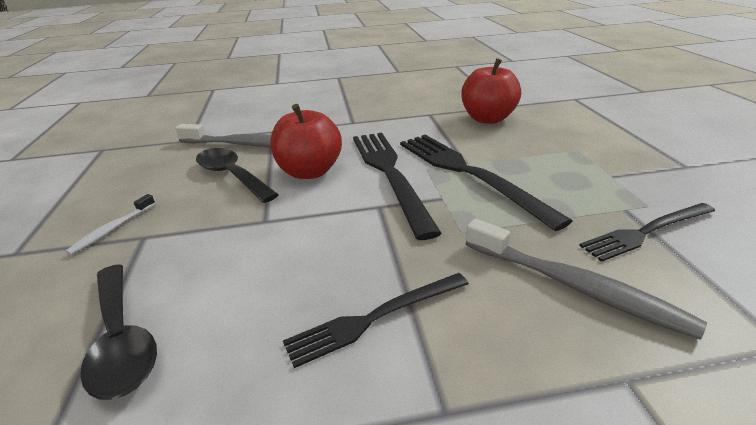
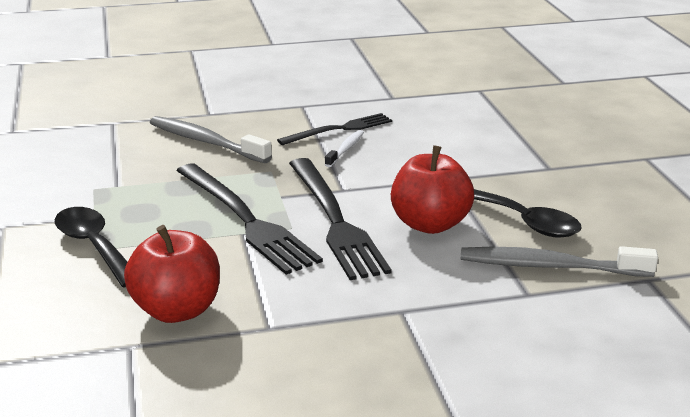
camera: 175 degrees right, 5 degrees down
white toothbrush [65,194,155,255] -> white toothbrush moved to [325,130,364,167]
black spoon [80,264,157,400] -> black spoon moved to [55,207,127,287]
black fork [579,203,715,262] -> none

